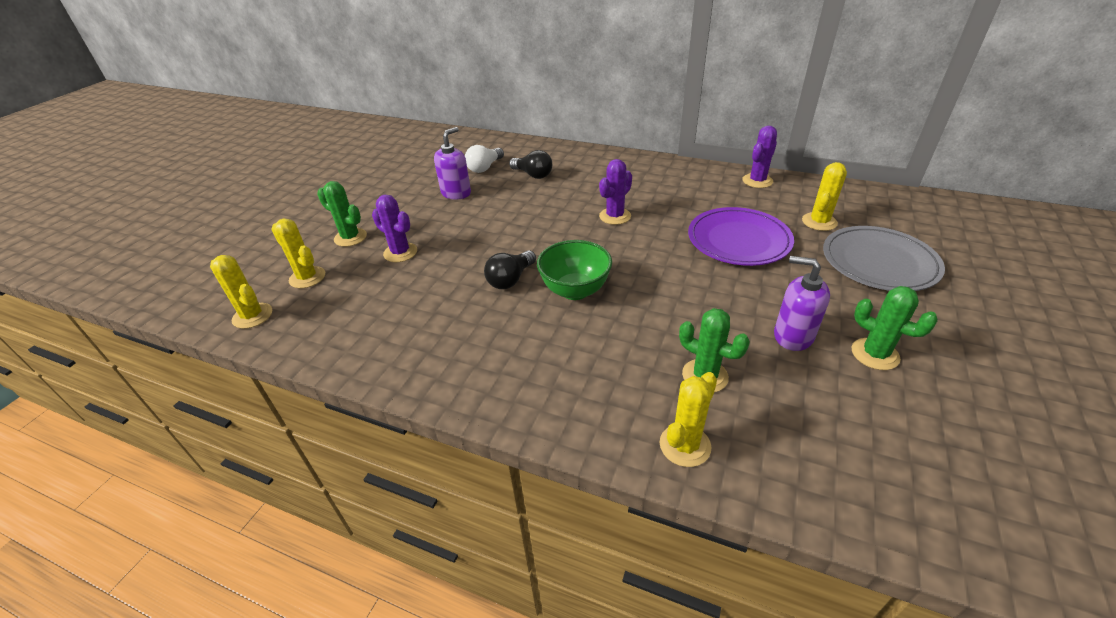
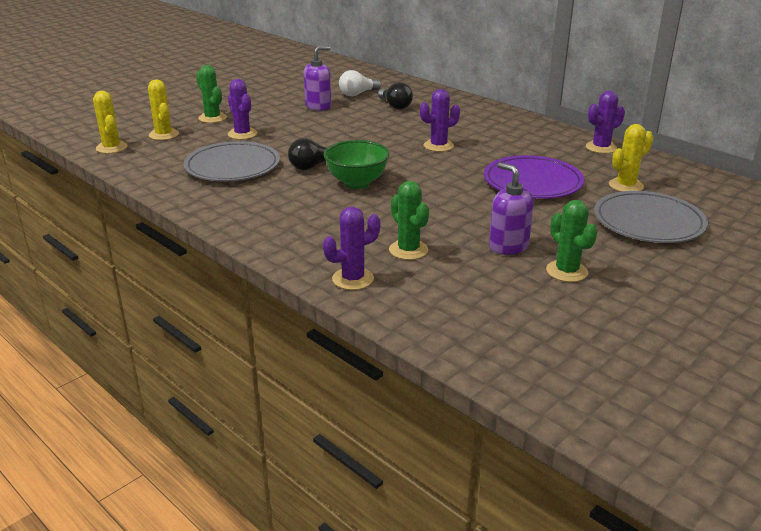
camera: 20 degrees right, 10 degrees down
yellow cactus [660,372,717,467] -> purple cactus [323,207,380,290]
none -> grey plate [183,141,280,181]

